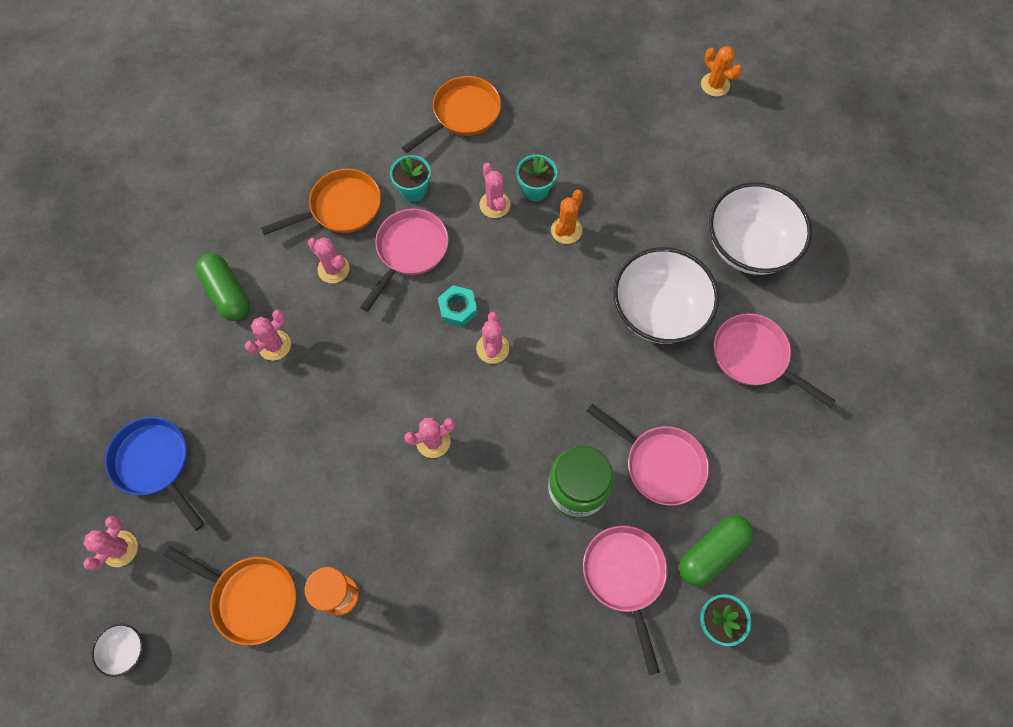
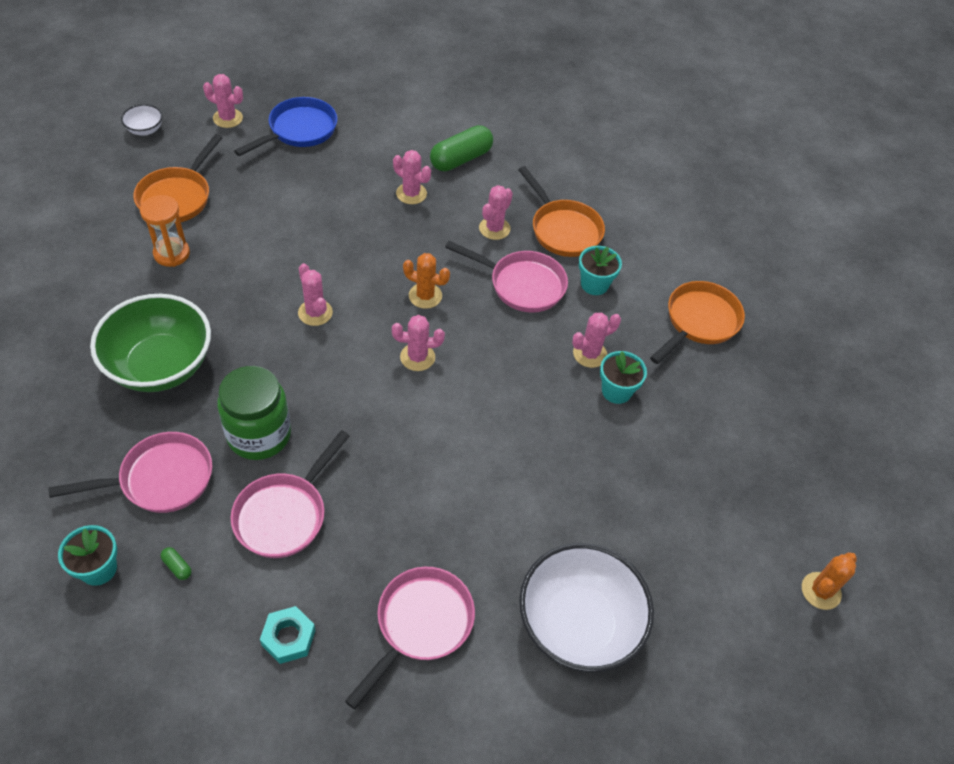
camera: 80 degrees right, 15 degrees down
orange pan [402,76,501,153] -> orange pan turned 90 degrees counterclockwise [650,281,745,364]
turquoise nut [438,285,478,327] -> turquoise nut moved to [260,606,315,664]
orange cactus [551,190,583,244] -> orange cactus moved to [403,253,450,309]
white bowl [613,247,719,344] -> none
green capsule [679,515,753,586] -> green capsule [160,547,192,580], size x0.40
none -> green bowl [90,294,211,392]

